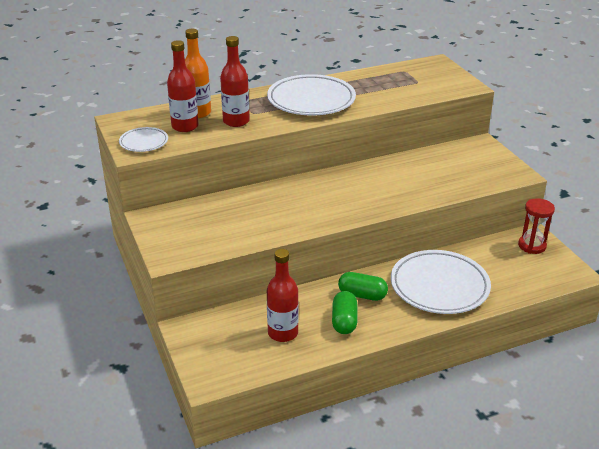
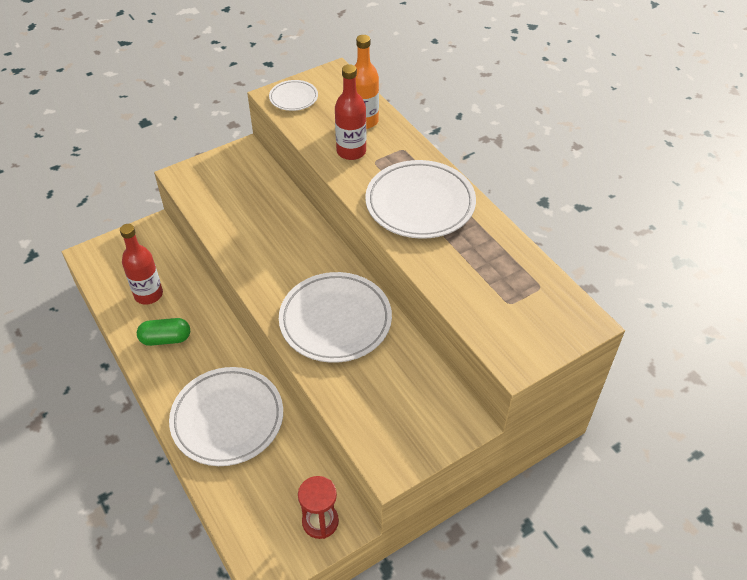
camera: 80 degrees right, 15 degrees up
red bottle [167,40,198,132] -> none
green capsule [338,272,388,301] -> none
none -> white plate [279,272,392,363]

